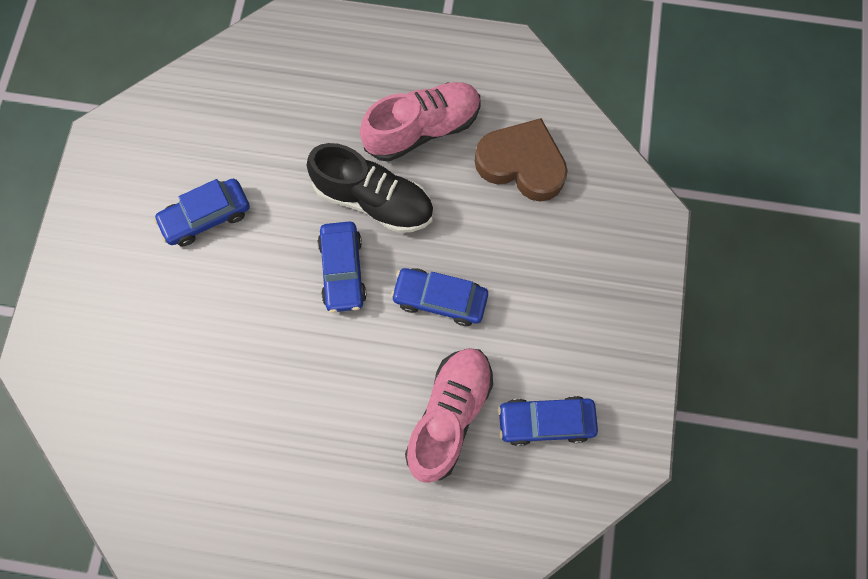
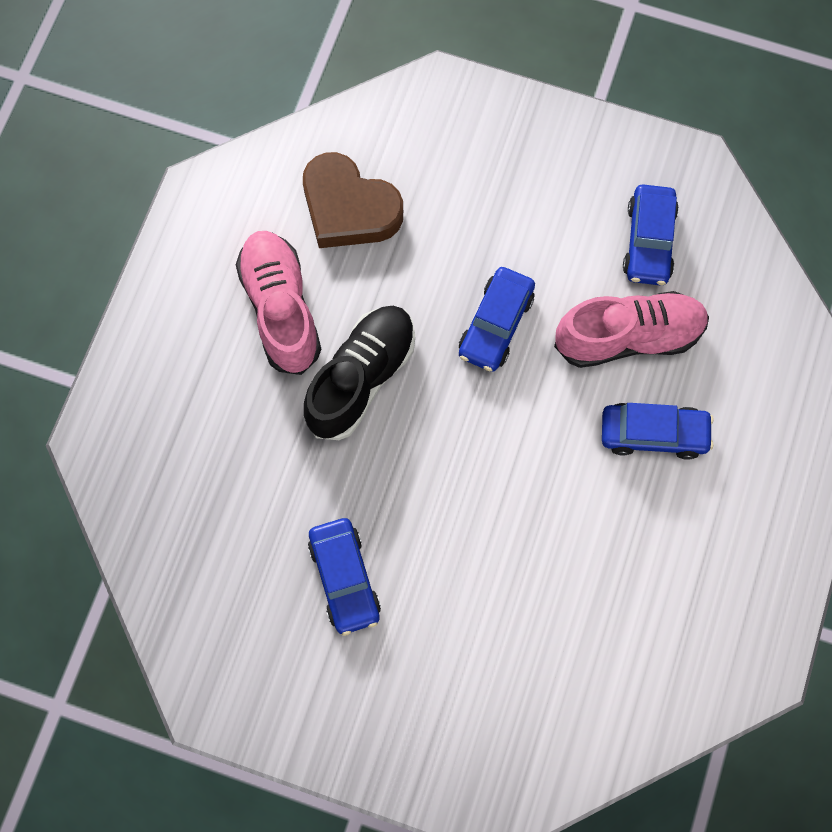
camera: 80 degrees left, 0 degrees up
blue car [318,222,367,313] -> blue car moved to [602,403,714,460]
pink shoe [405,348,493,483] -> pink shoe turned 135 degrees clockwise [554,291,709,368]
brown heart [475,118,568,202] -> brown heart turned 90 degrees counterclockwise [303,152,403,248]

